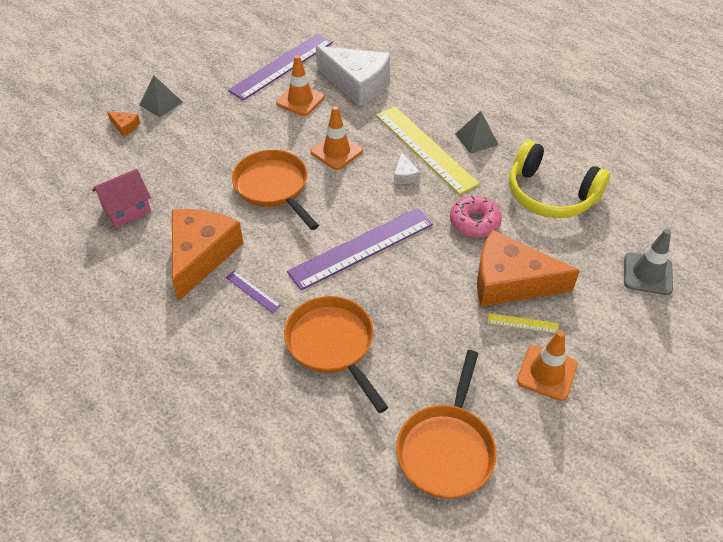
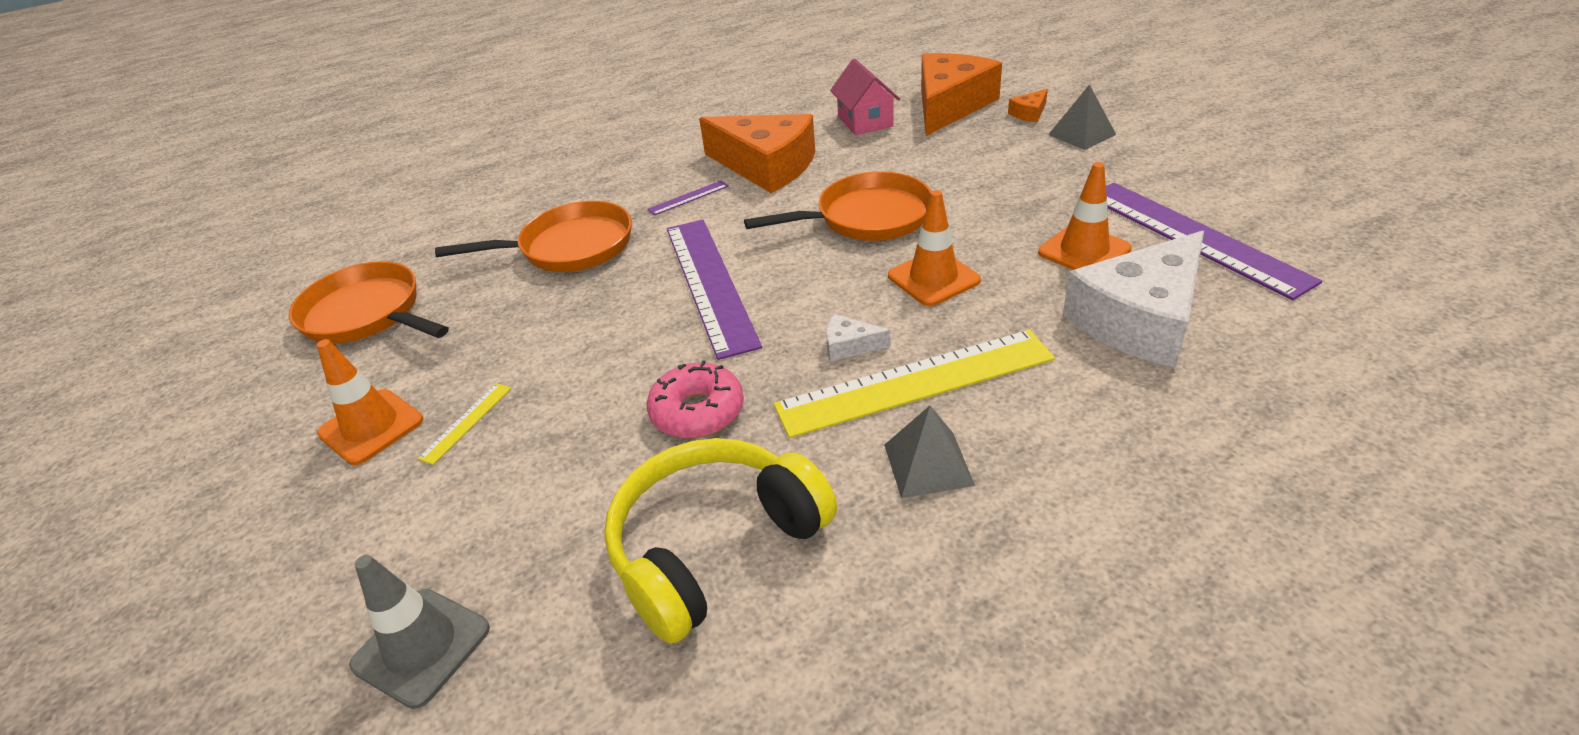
camera: 110 degrees right, 10 degrees down
orange cheese [477,230,580,307] -> orange cheese moved to [921,53,1002,136]

